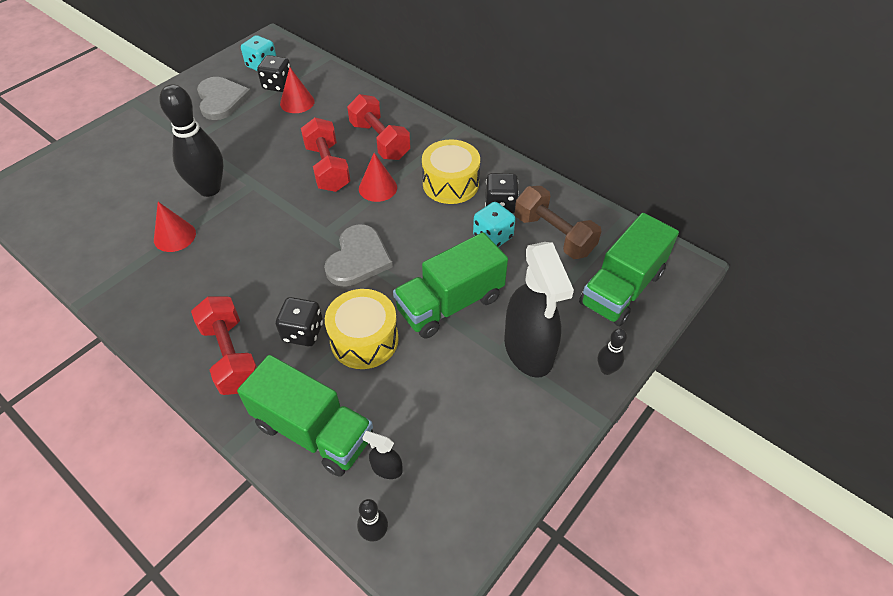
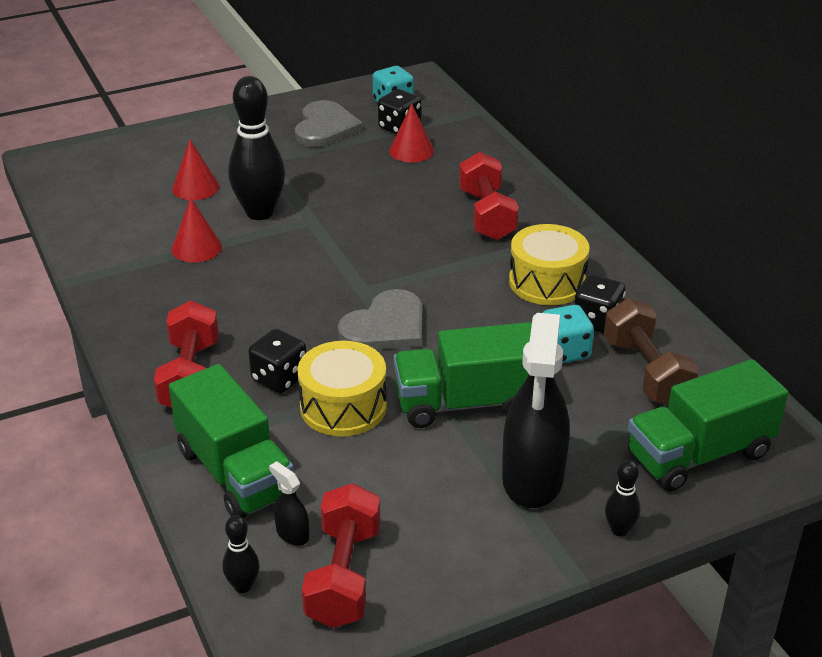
camera: 25 degrees right, 15 degrees down
red dumbbell [301,117,350,192] -> red dumbbell moved to [302,483,380,628]
red cone [359,153,397,202] -> red cone moved to [172,140,219,200]

